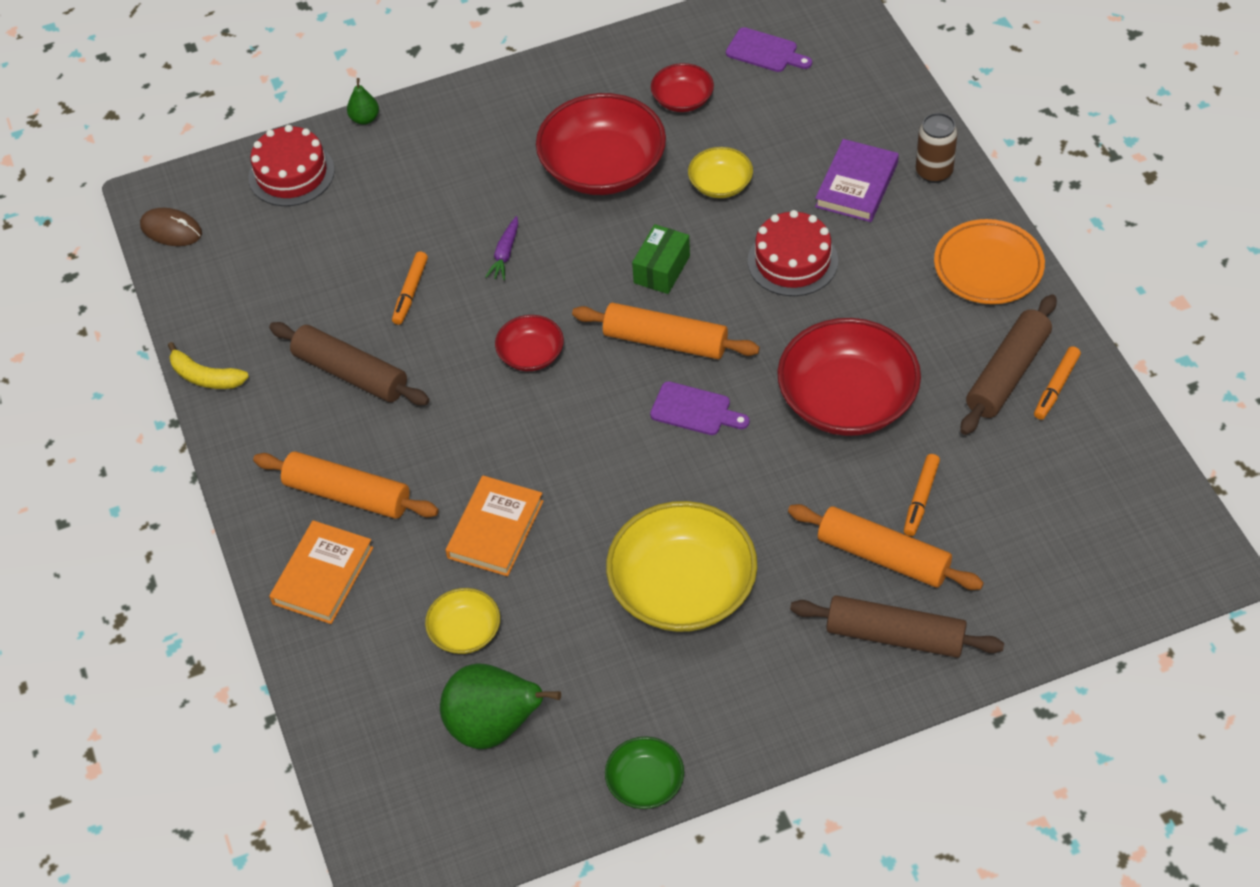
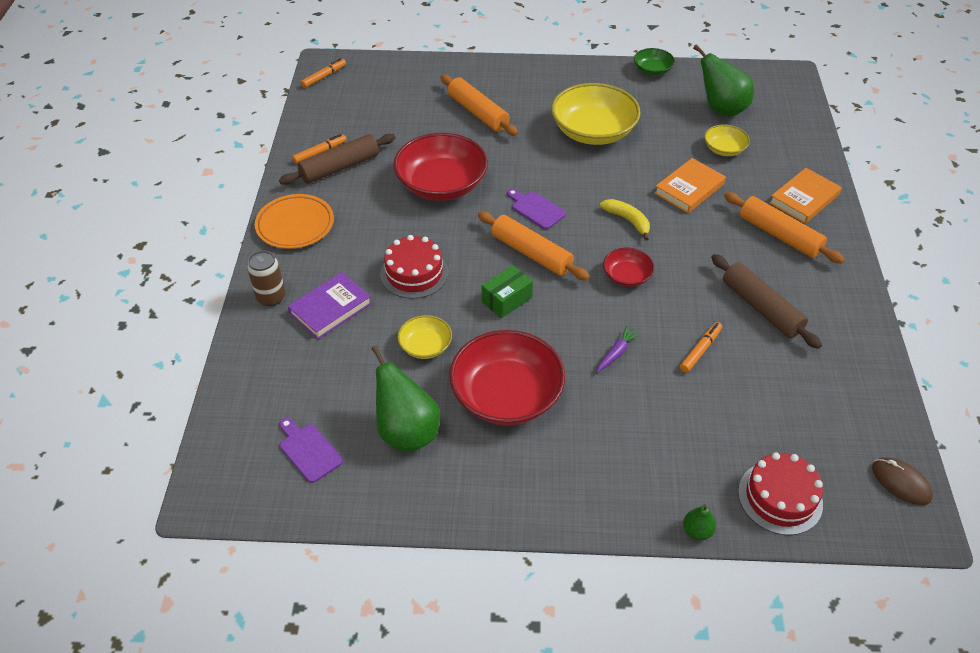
camera: 160 degrees left, 5 degrees down
yellow banana [168,342,249,389] -> yellow banana moved to [600,199,650,241]
red bowl [651,63,714,112] -> green pear [371,345,440,452]
brown rolling pin [790,595,1004,658] -> none
orange marker [904,454,940,536] -> orange marker moved to [301,58,346,88]

